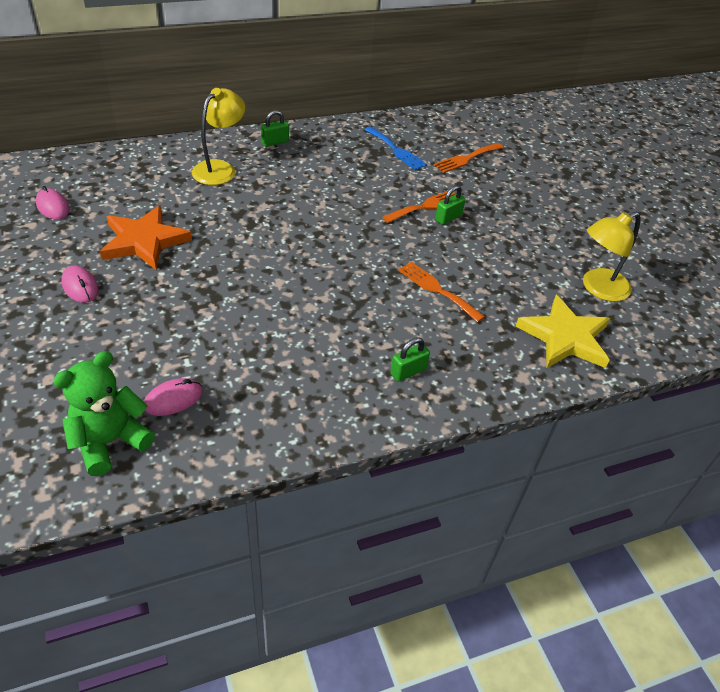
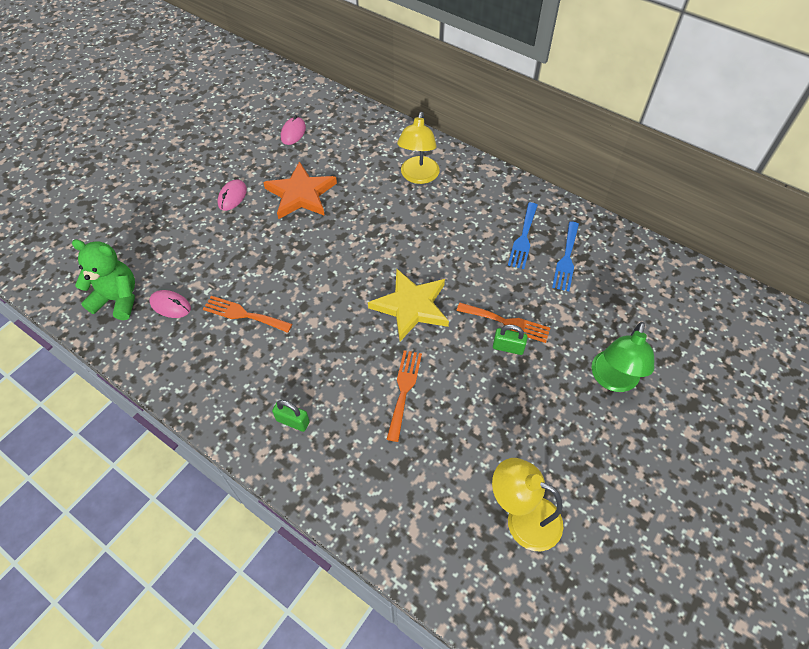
camera: 60 degrees right, 10 degrees up
yellow lamp [192,88,245,185] -> yellow lamp turned 105 degrees clockwise [397,112,440,184]
green padlock [261,110,289,147] -> none
orange fork [434,143,503,173] -> orange fork moved to [203,296,292,333]
yellow star [516,295,610,368] -> yellow star moved to [368,269,449,341]
none -> blue fork [508,202,538,269]
none -> green lamp [591,322,654,392]

